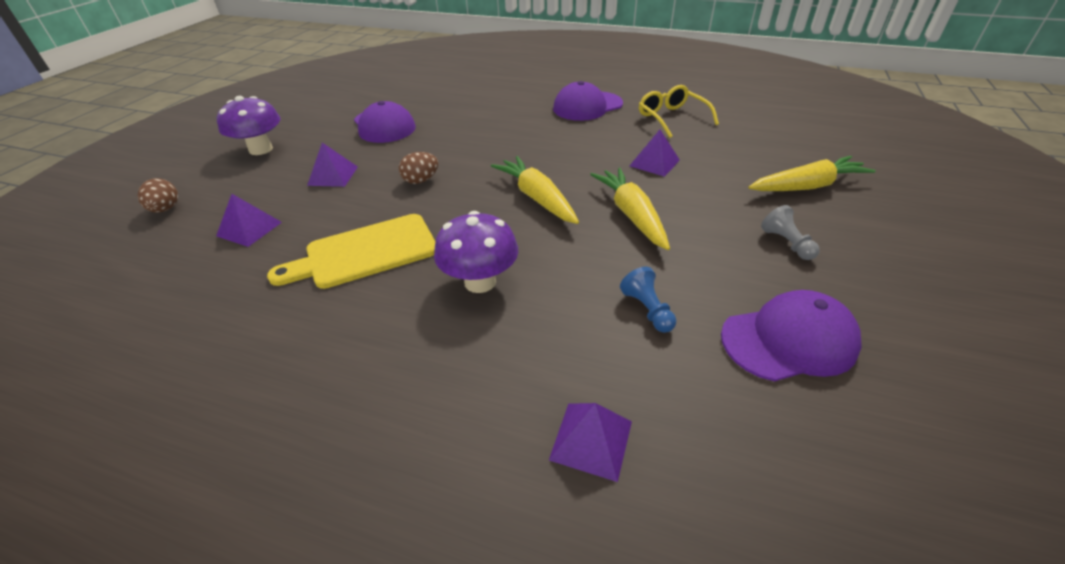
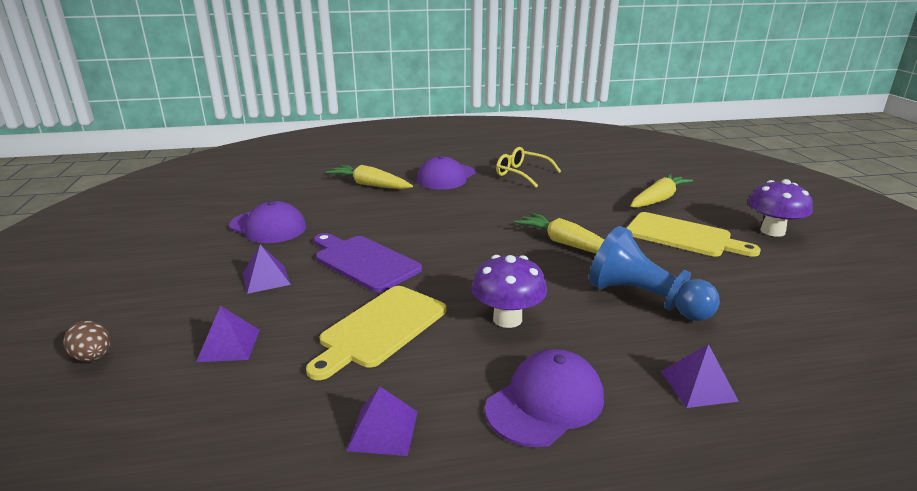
camera: 30 degrees left, 15 degrees down
purple mushroom [216,96,281,155] -> purple mushroom moved to [748,179,813,237]
brown egg [399,152,438,184] -> purple cutting board [314,233,422,292]
yellow carrot [491,156,579,224] -> yellow carrot moved to [326,165,413,189]
blue pawn [620,267,677,333] -> blue pawn [589,226,720,321], size x2.18
purple pyramid [630,130,680,177] -> purple pyramid moved to [347,387,418,456]
purple cap [721,290,862,382] -> purple cap moved to [485,349,604,447]
grey pawn [761,205,820,260] -> yellow cutting board [626,212,761,257]

